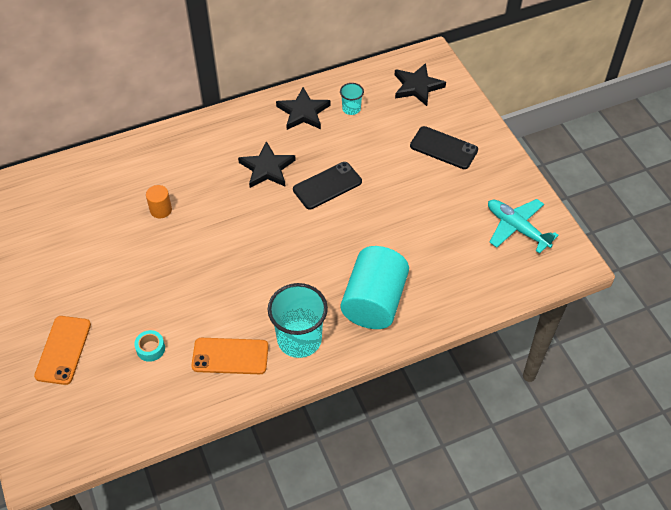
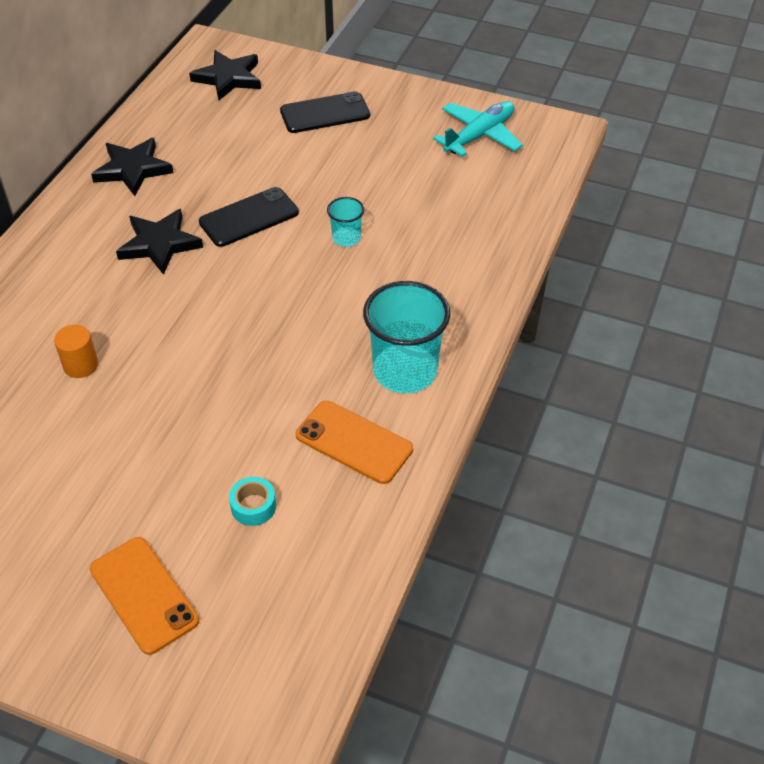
camera: 45 degrees left, 5 degrees down
orange phone [191,338,269,374] -> orange phone turned 75 degrees clockwise [296,400,413,484]
black phone [293,162,362,209] -> black phone turned 45 degrees clockwise [199,187,299,247]
turquoise cup [340,83,364,115] -> turquoise cup moved to [327,197,364,247]
turquoise cylinder [341,246,409,329] -> none
turquoise plane [488,199,559,254] -> turquoise plane turned 135 degrees clockwise [433,101,523,157]

